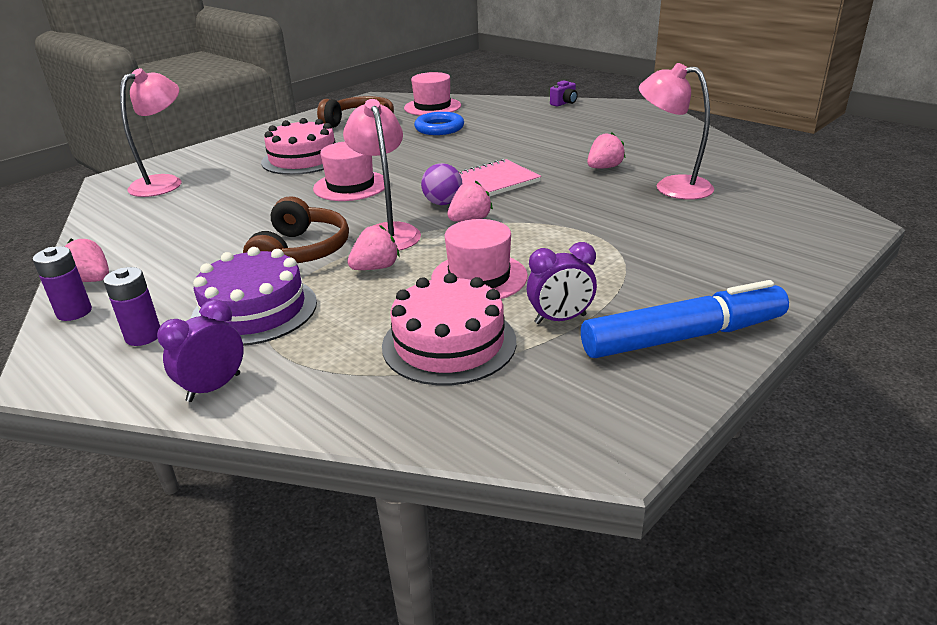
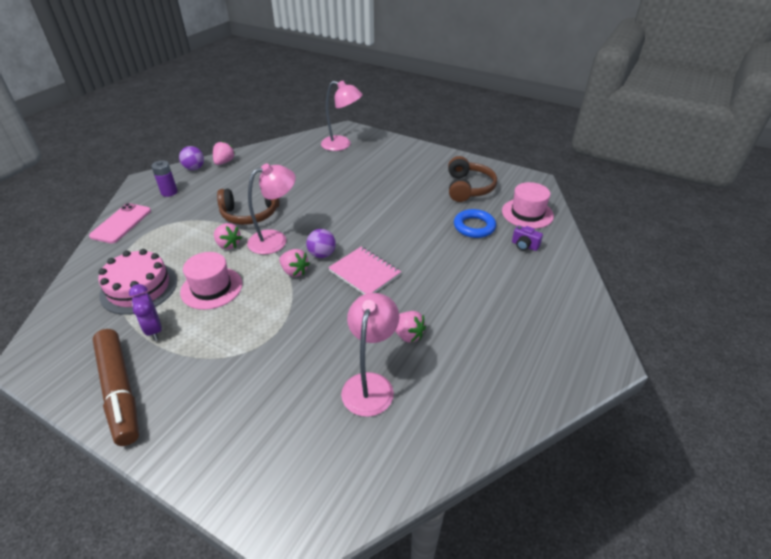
camera: 75 degrees right, 10 degrees up
purple battery [32,246,92,321] -> purple ball [179,146,204,170]
purple clock [157,299,244,402] -> pink phone [89,203,151,243]
purple cake [191,247,317,346] -> none
pink cake [261,118,335,175] -> none
pink hat [313,141,385,201] -> none
purple camera [550,80,578,107] -> purple camera moved to [512,225,543,251]
blue marker [581,280,789,358] -> brown marker [92,329,139,446]

